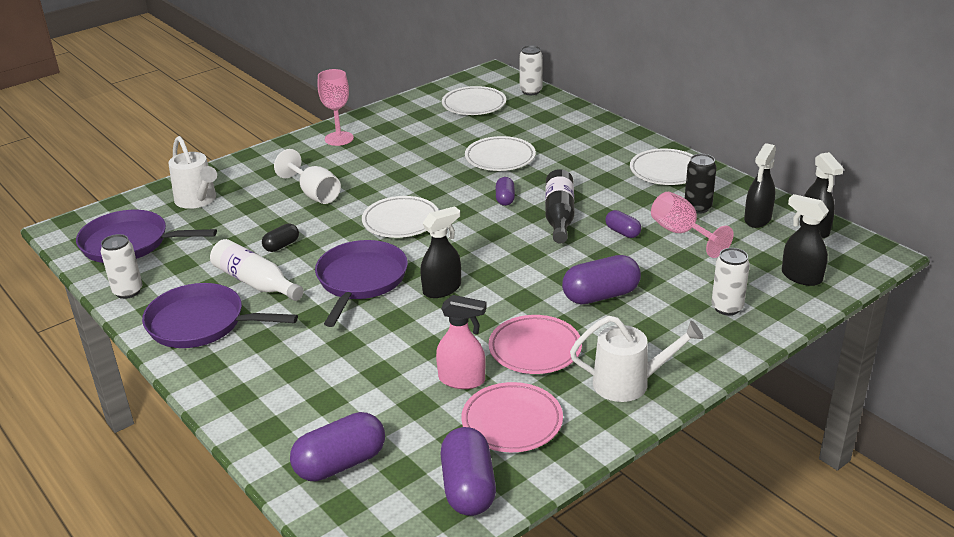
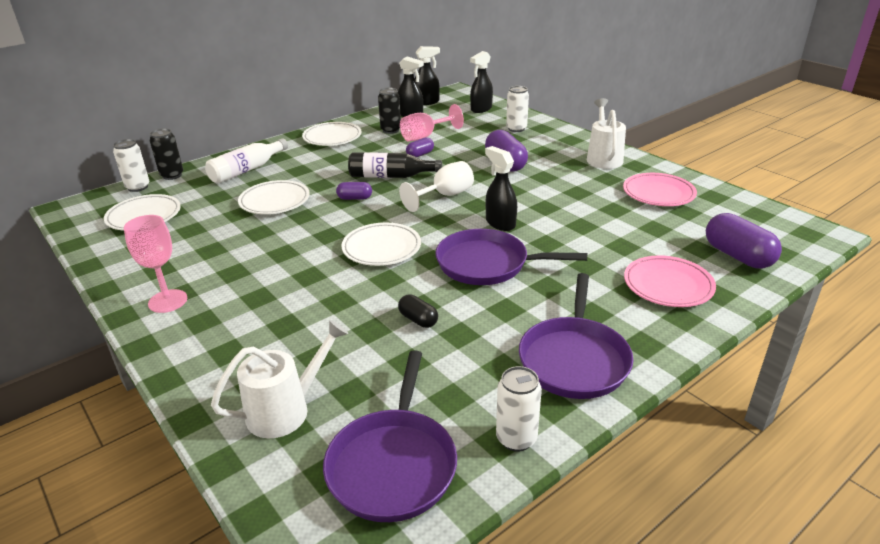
camera: 90 degrees left, 0 degrees up
white bottle [210,239,304,301] -> white bottle moved to [205,138,288,183]
white goblet [274,149,341,204] -> white goblet moved to [399,161,474,212]
pink spray bottle [436,295,487,389] -> none
purple capsule [440,427,496,516] -> none
pink plate [489,315,582,374] -> pink plate moved to [624,255,716,307]
none -> black can [150,128,183,180]

